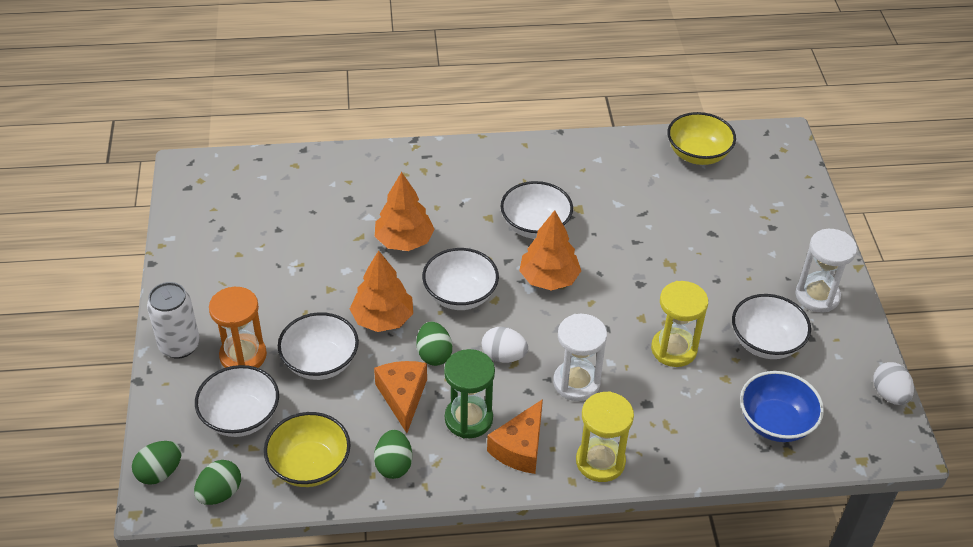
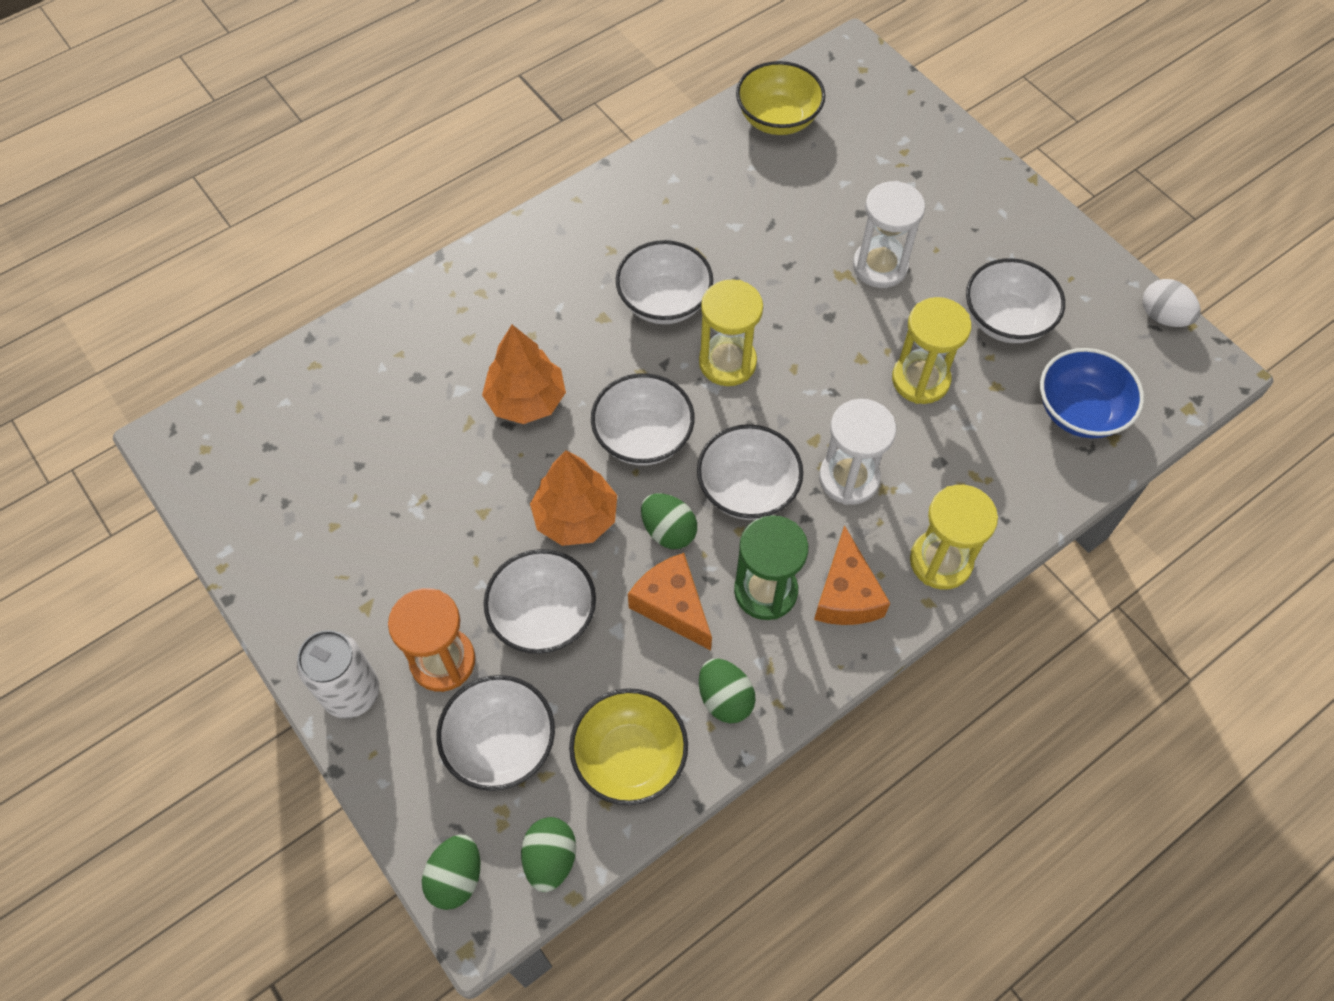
camera: 30 degrees left, 15 degrees up
white egg [482,327,528,363] -> white bowl [697,424,803,520]
orange tree [519,210,581,291] -> yellow hourglass [699,279,763,386]
white hourglass [795,229,857,312] -> white hourglass moved to [853,181,925,288]

